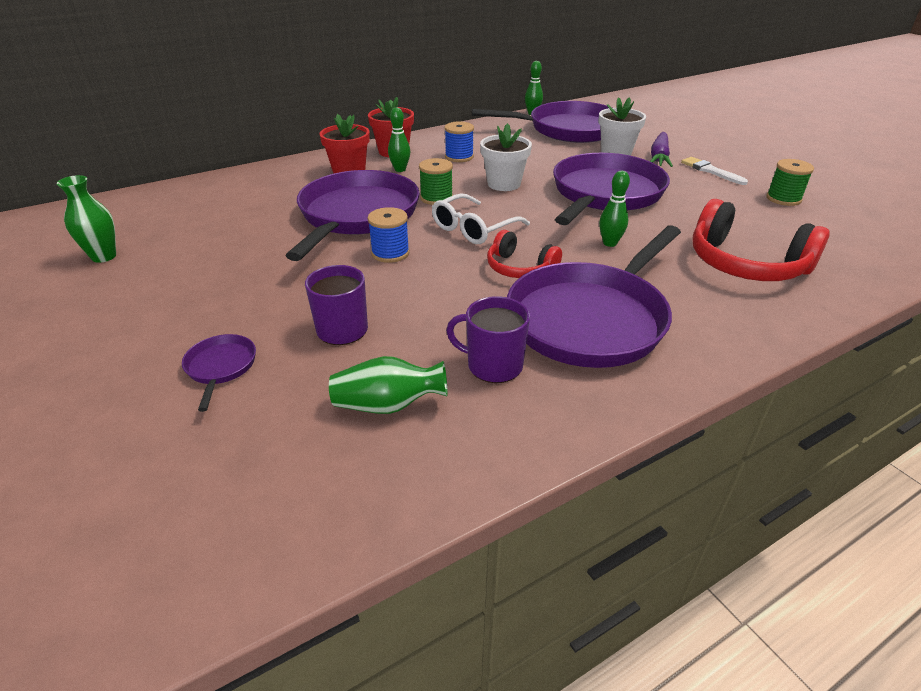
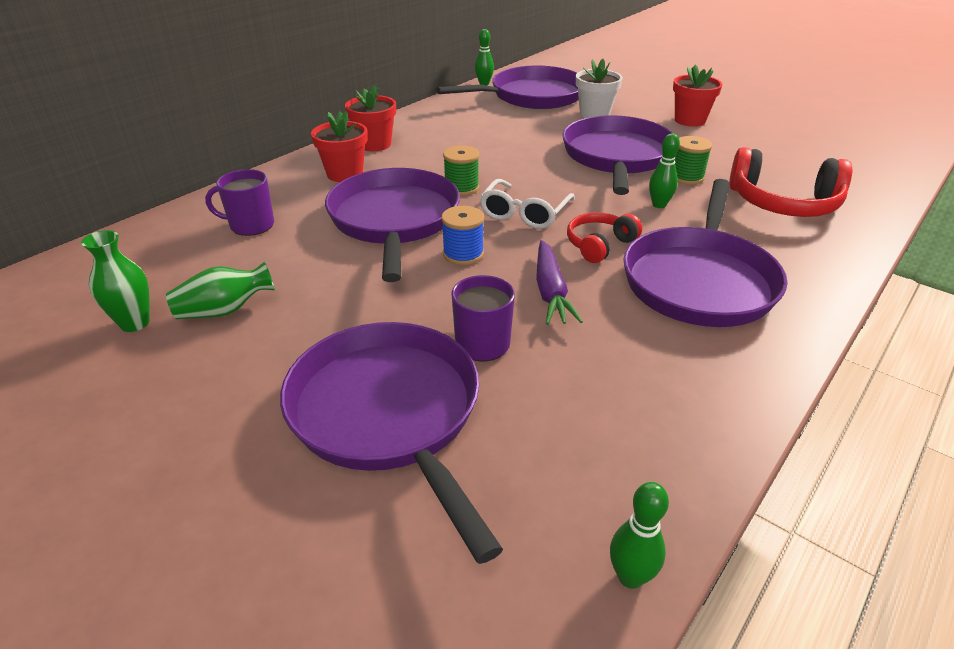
camera: 20 degrees left, 0 degrees up
purple pan [182,334,256,412] -> purple pan [280,322,503,564], size x2.46
green vase [329,356,448,414] -> green vase moved to [166,261,275,319]
green bowling pin [388,107,410,172] -> green bowling pin moved to [610,482,669,589]
blue spool [445,121,474,162] -> none
purple mug [446,296,530,383] -> purple mug moved to [205,169,274,236]
white flower pot [480,123,532,191] -> none
red headphones [487,230,562,278] -> red headphones turned 120 degrees clockwise [567,213,642,263]
purple carrot [650,132,673,167] -> purple carrot moved to [536,240,583,325]
white brush [681,157,748,185] -> red flower pot [673,64,723,127]
green spool [766,159,814,206] -> green spool moved to [674,136,712,185]

